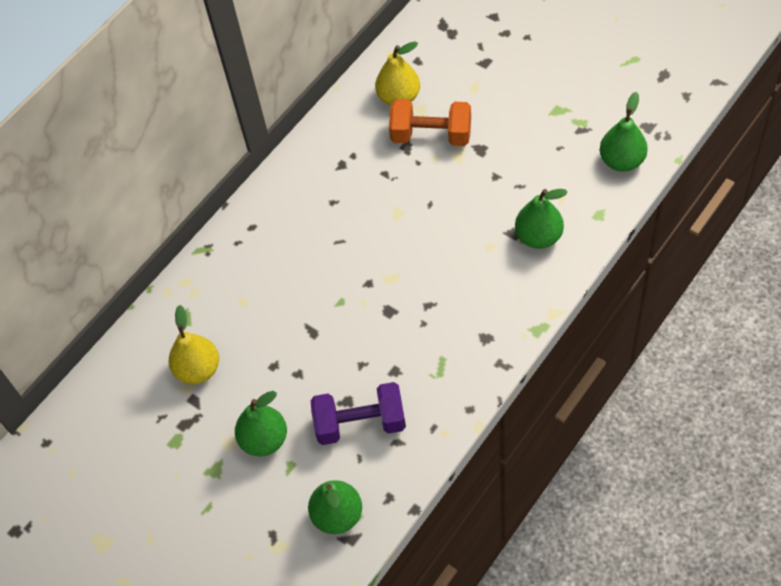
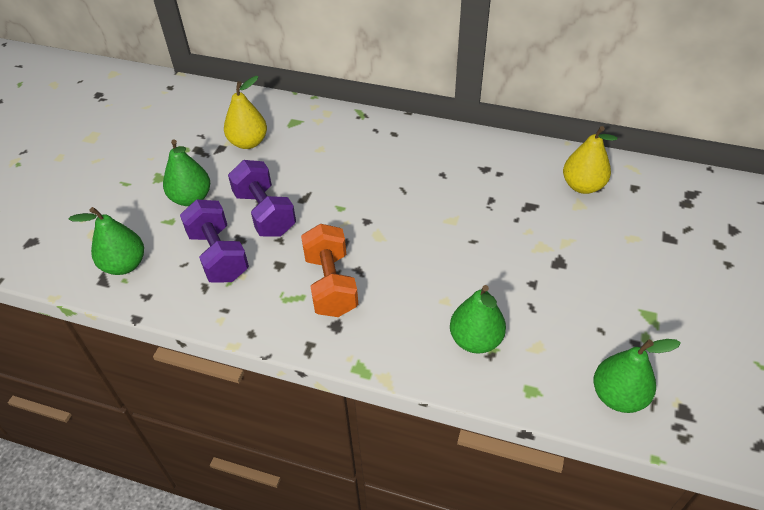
camera: 65 degrees right, 10 degrees down
orange dumbbell [389,99,471,146] -> orange dumbbell moved to [301,224,358,317]
none -> purple dumbbell [228,160,296,236]

